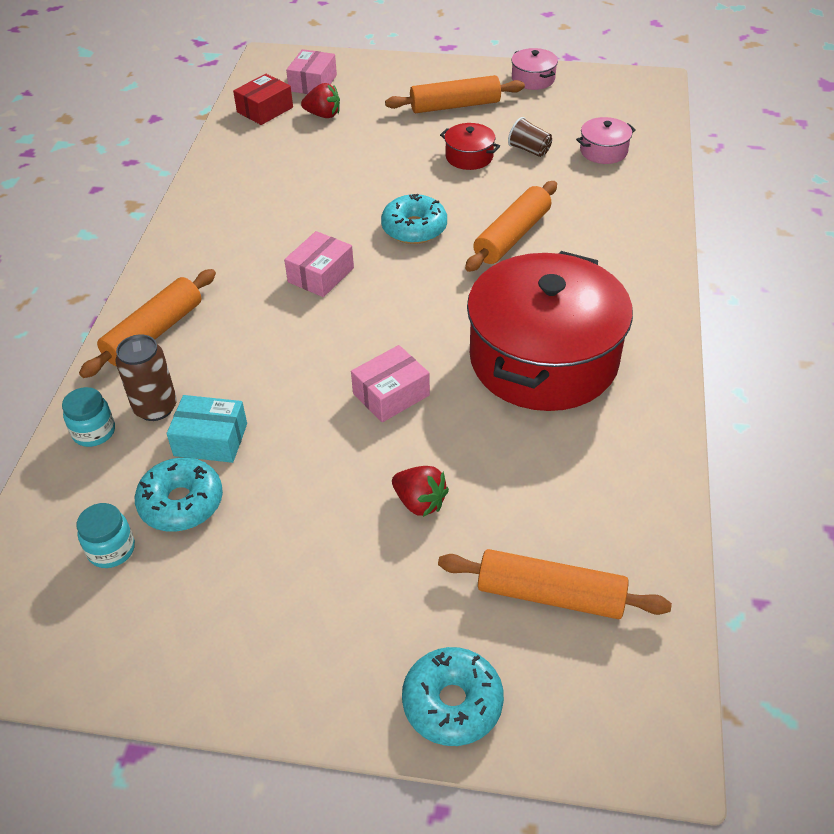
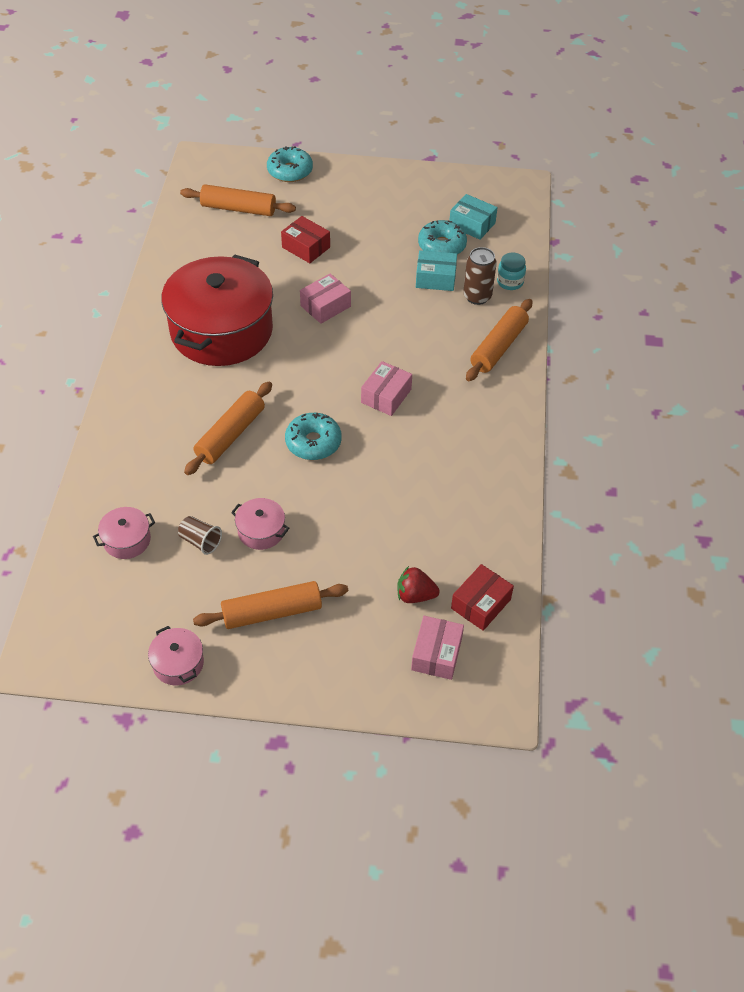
camera: 175 degrees right, 5 degrees up
turquoise jar [76,503,135,568] -> turquoise box [449,194,498,240]
red strawberry [392,466,449,517] -> red box [281,216,330,263]
red pot [440,123,500,170] -> pink pot [231,498,289,550]

